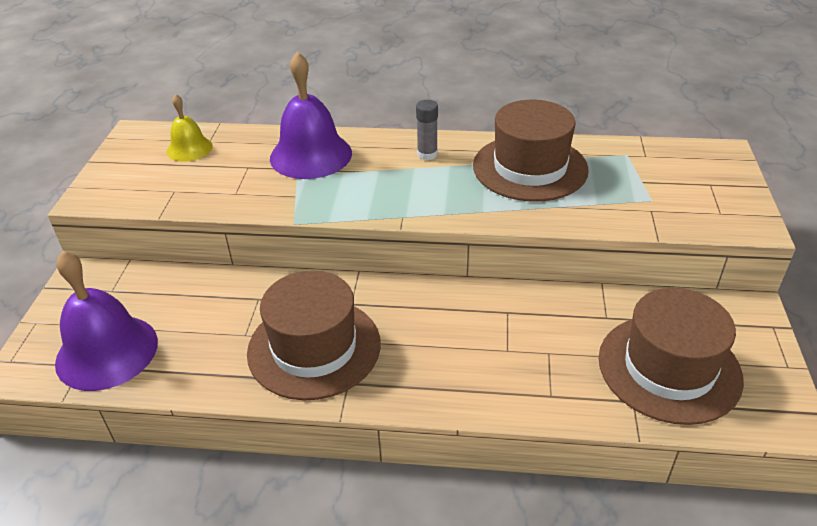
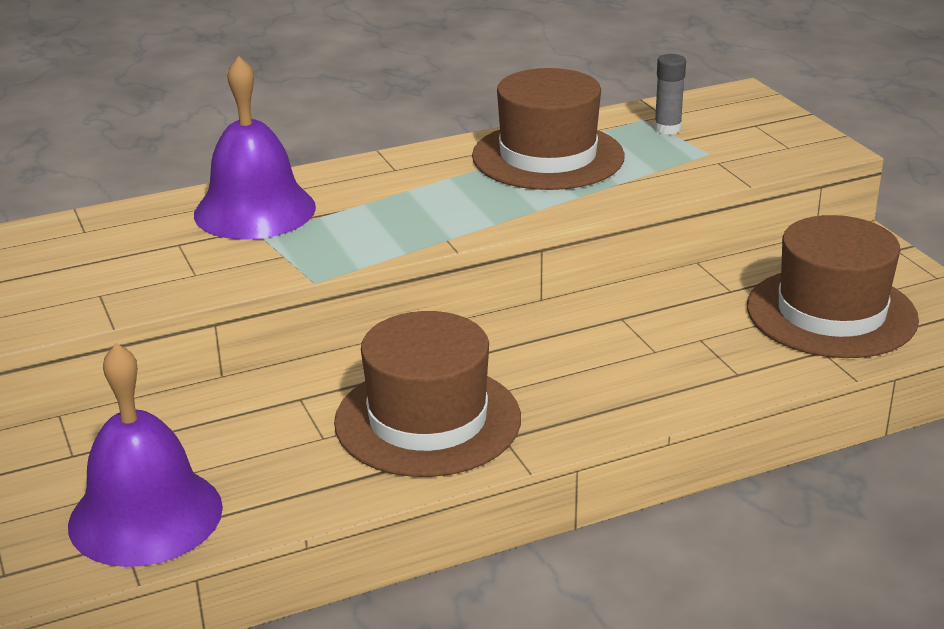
camera: 30 degrees left, 10 degrees down
yellow bell [166,94,213,162] -> none
grey glue stick [416,100,438,160] -> grey glue stick moved to [654,54,686,134]

